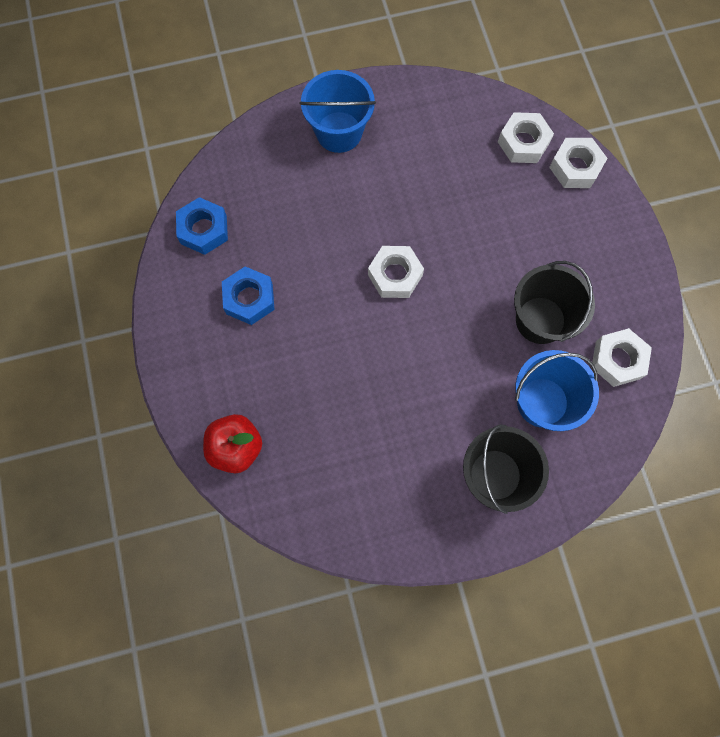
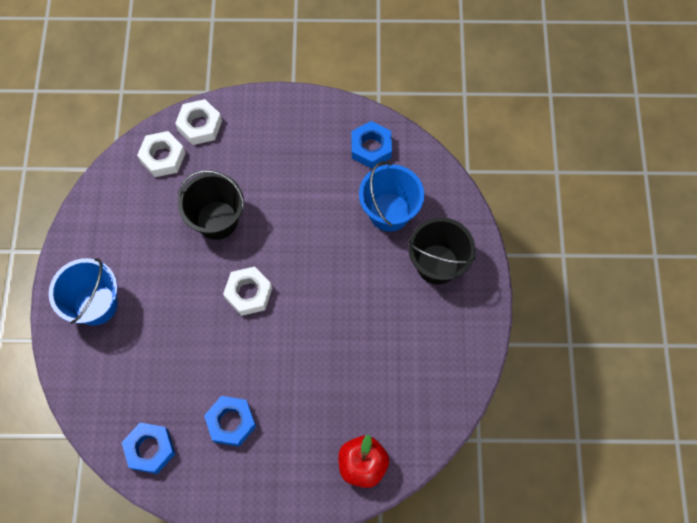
camera: 75 degrees left, 5 degrees down
black bucket [514,261,595,344] -> black bucket moved to [178,170,244,240]
white nut [591,328,652,387] -> blue nut [351,121,392,169]

